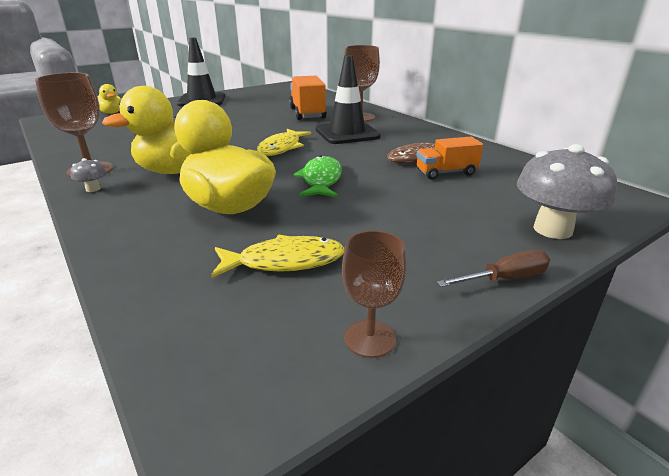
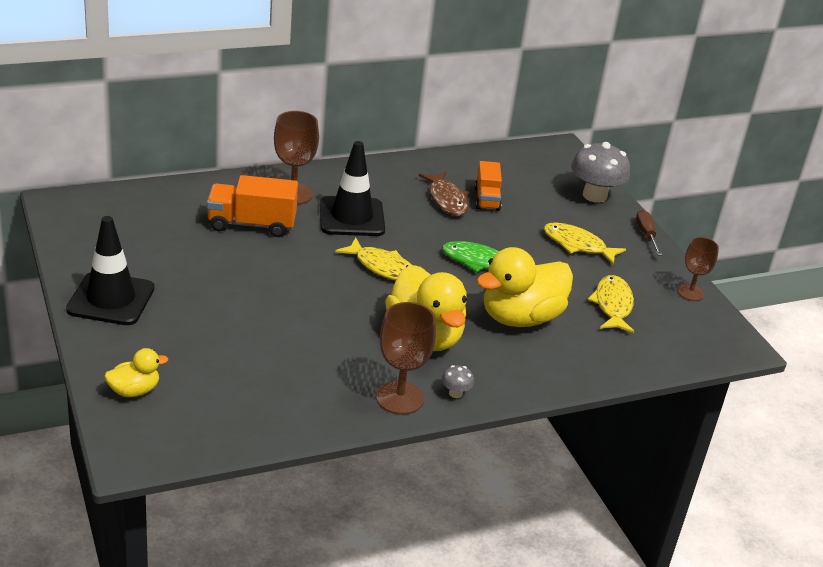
camera: 80 degrees left, 5 degrees up
none -> yellow fish [543,222,626,265]

